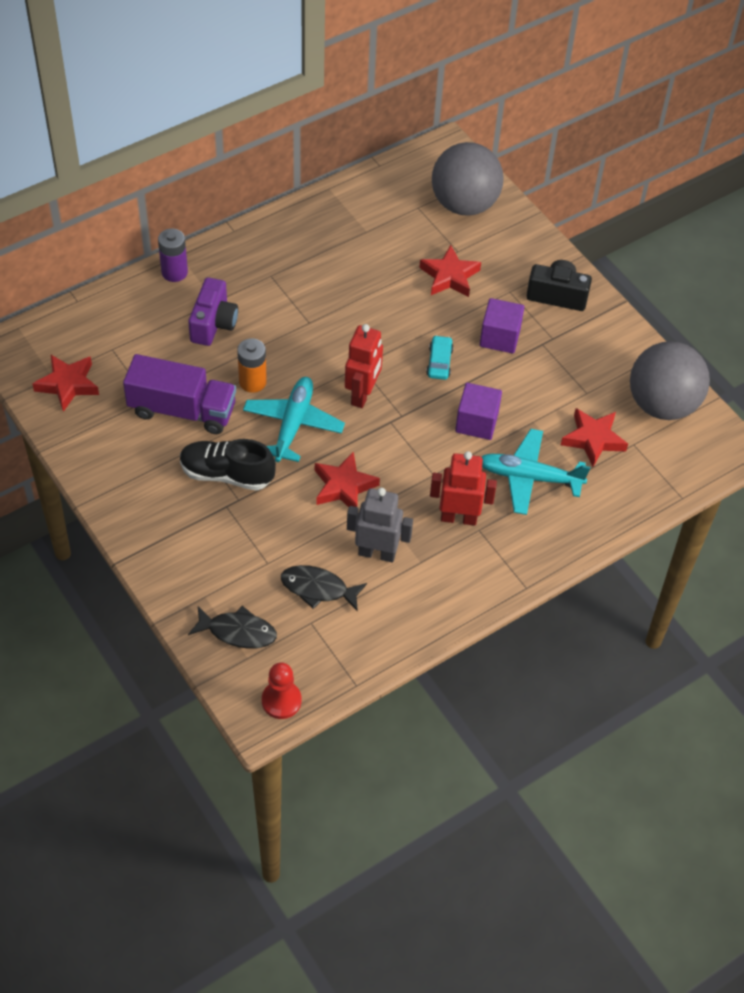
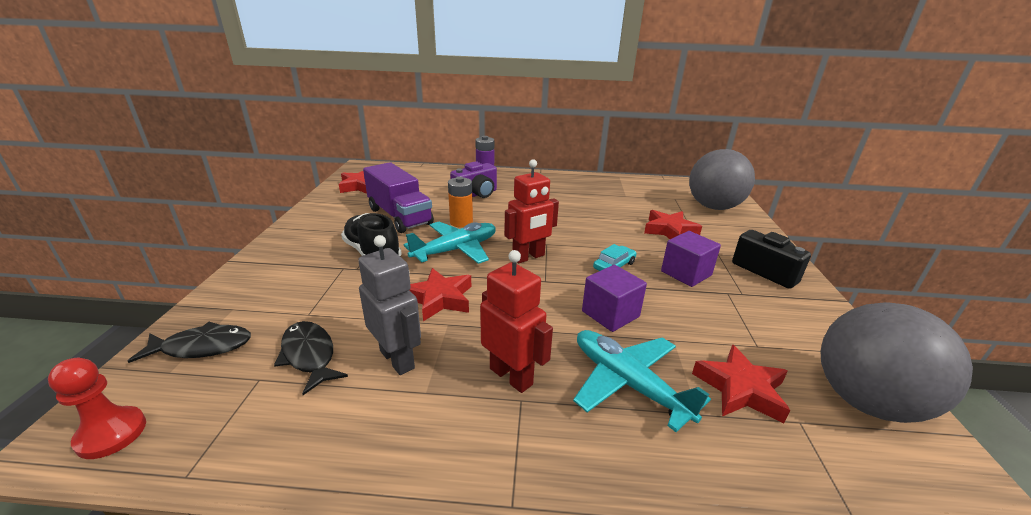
camera: 40 degrees right, 25 degrees down
black fish [188,606,277,649] -> black fish turned 60 degrees counterclockwise [128,322,251,363]

